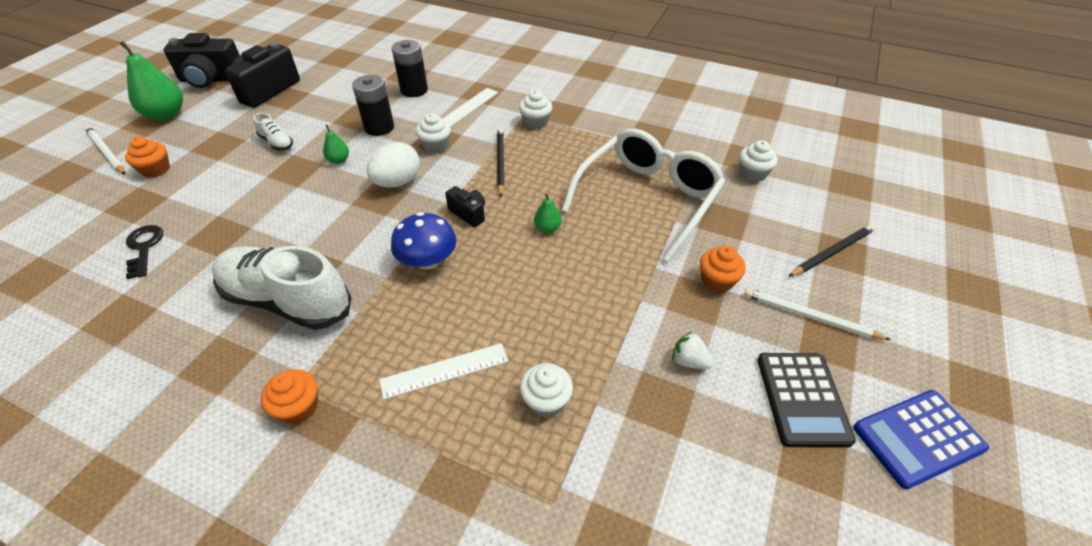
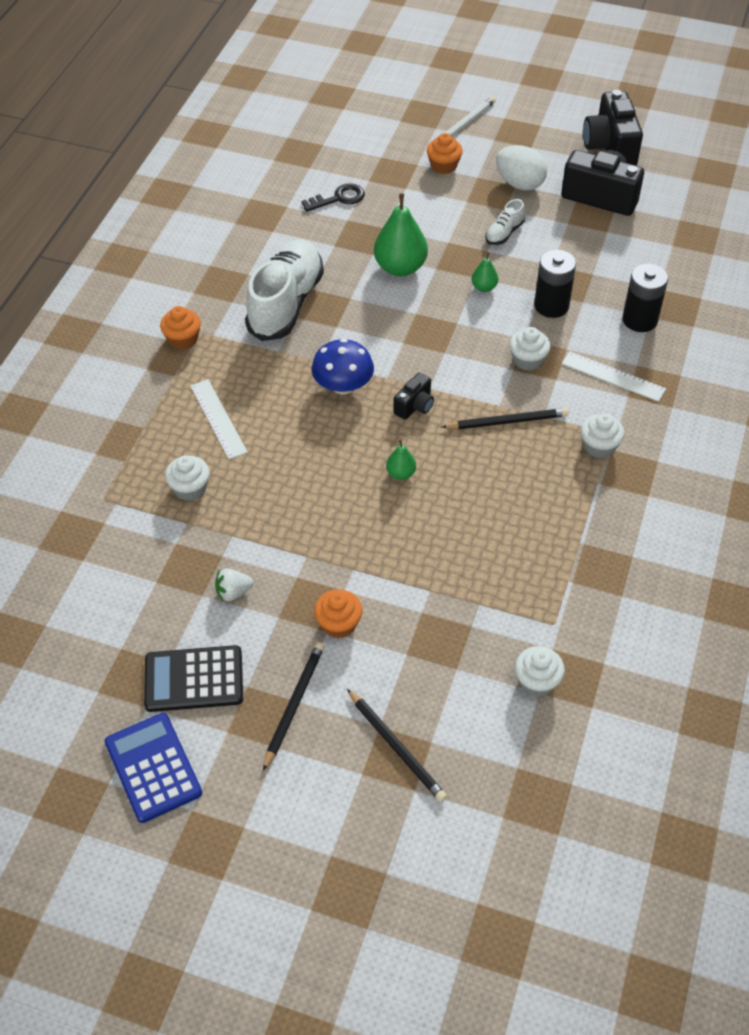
camera: 85 degrees right, 5 degrees up
green pear [119,41,183,121] -> green pear moved to [374,193,428,276]
white egg [367,142,420,188] -> white egg moved to [496,145,547,190]
white glasses [562,129,725,262] -> none
white strawberry [672,332,714,369] -> white strawberry turned 135 degrees counterclockwise [215,568,254,602]
white pencil [744,288,891,340] -> black pencil [263,642,325,771]

